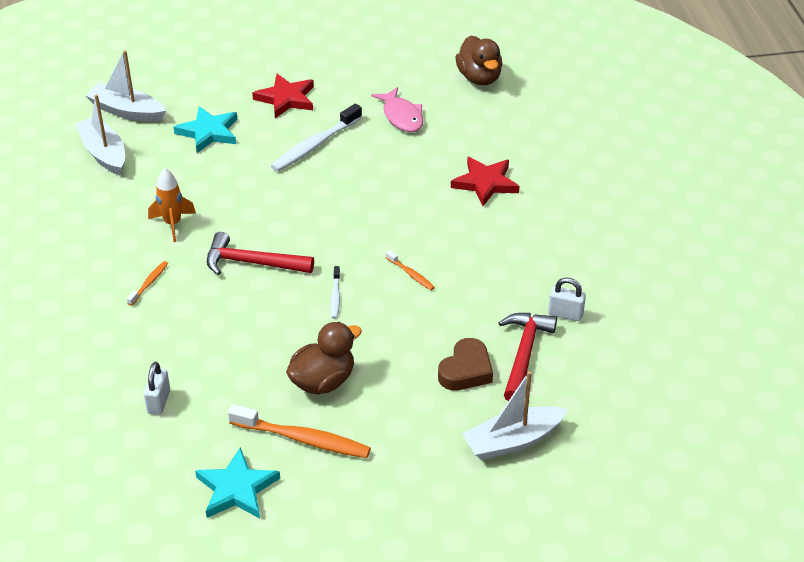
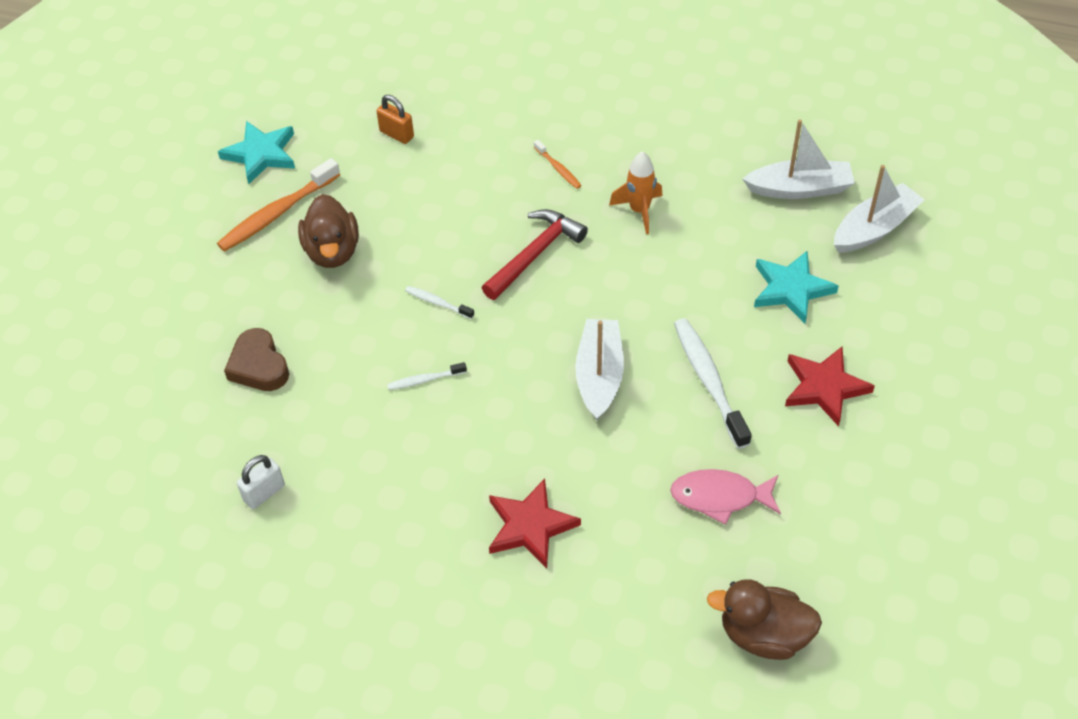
camera: 120 degrees right, 10 degrees up
white padlock [144,362,170,415] -> orange padlock [376,95,414,144]
orange toothbrush [386,250,435,290] -> white toothbrush [387,362,467,390]
white boat [462,371,568,460] -> white boat moved to [575,319,624,420]
red hammer [498,313,557,401] -> none

